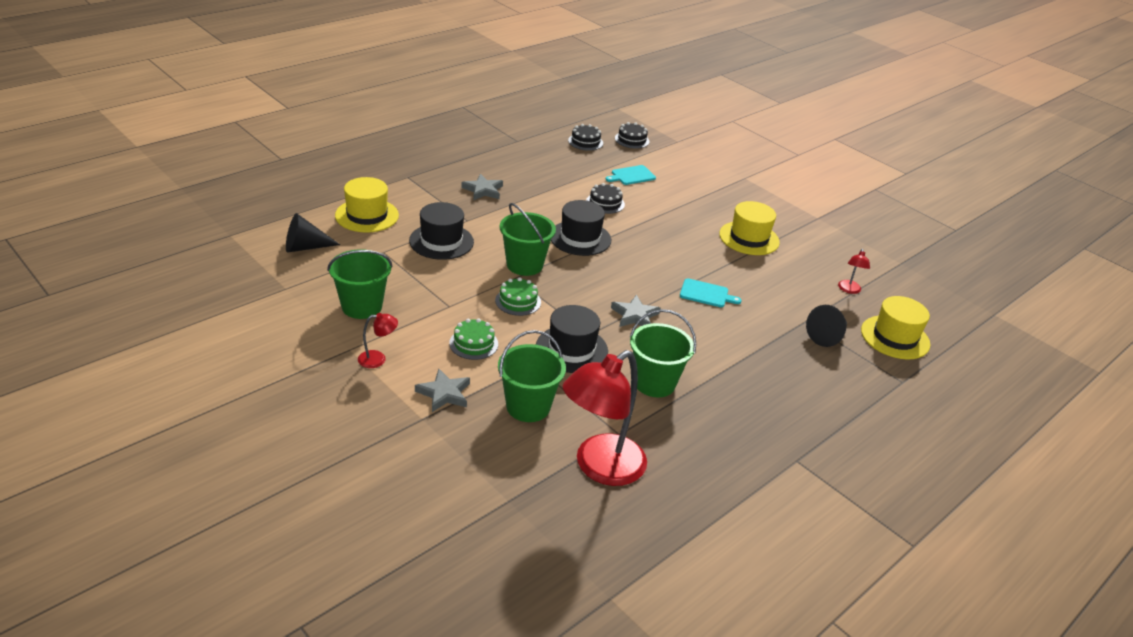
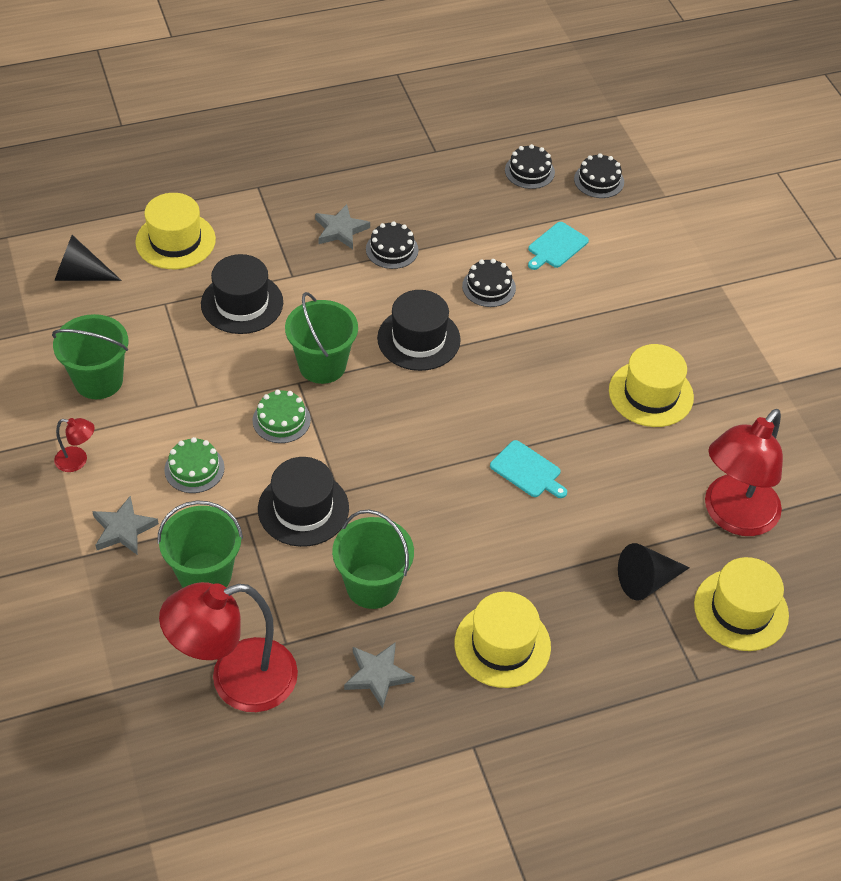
camera: 25 degrees right, 15 degrees up
turquoise cutting board [606,165,656,185] -> turquoise cutting board turned 45 degrees counterclockwise [528,222,589,270]
grey star [611,295,661,327] -> grey star moved to [344,642,415,709]
red lamp [838,249,870,294] -> red lamp [705,409,783,536], size x2.37
none -> black cake [366,221,419,269]
none -> yellow hat [455,592,551,688]

